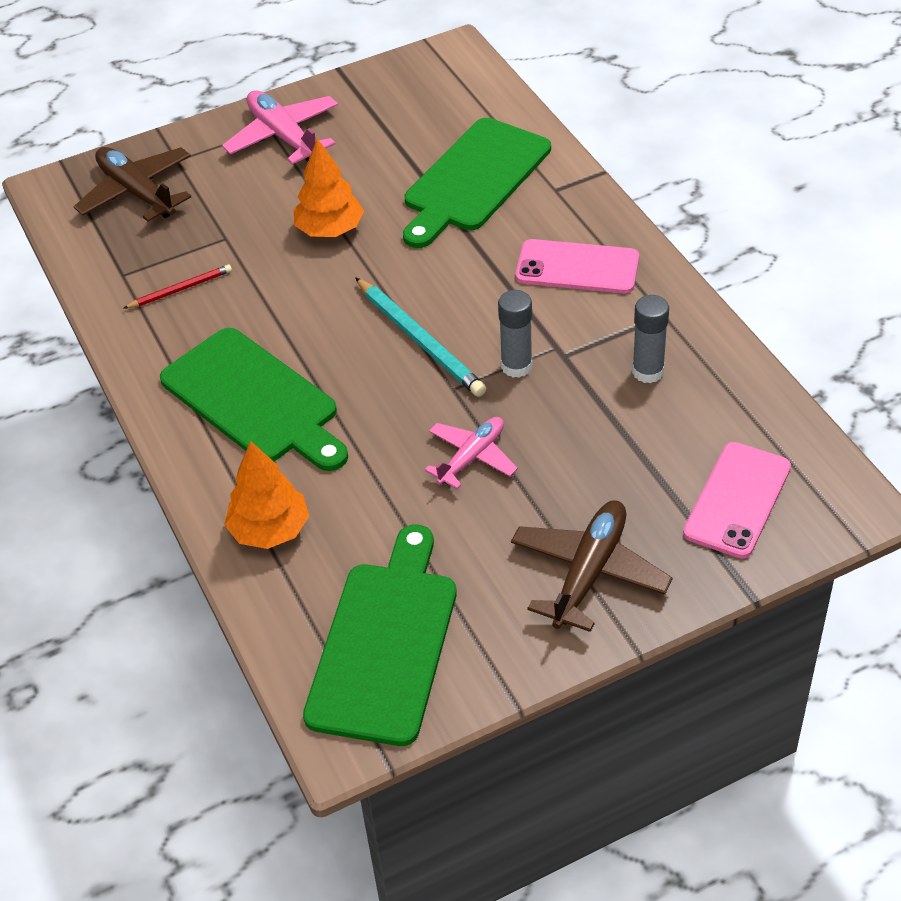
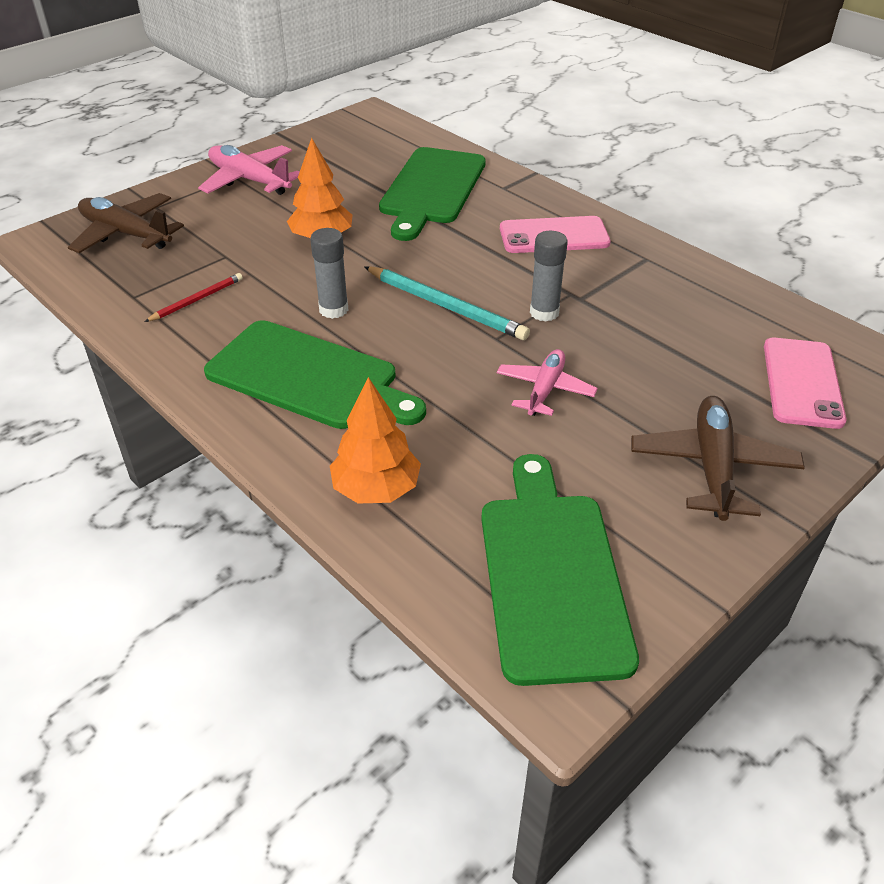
camera: 20 degrees left, 5 degrees down
grey glue stick [632,295,669,383] -> grey glue stick moved to [310,228,348,319]

